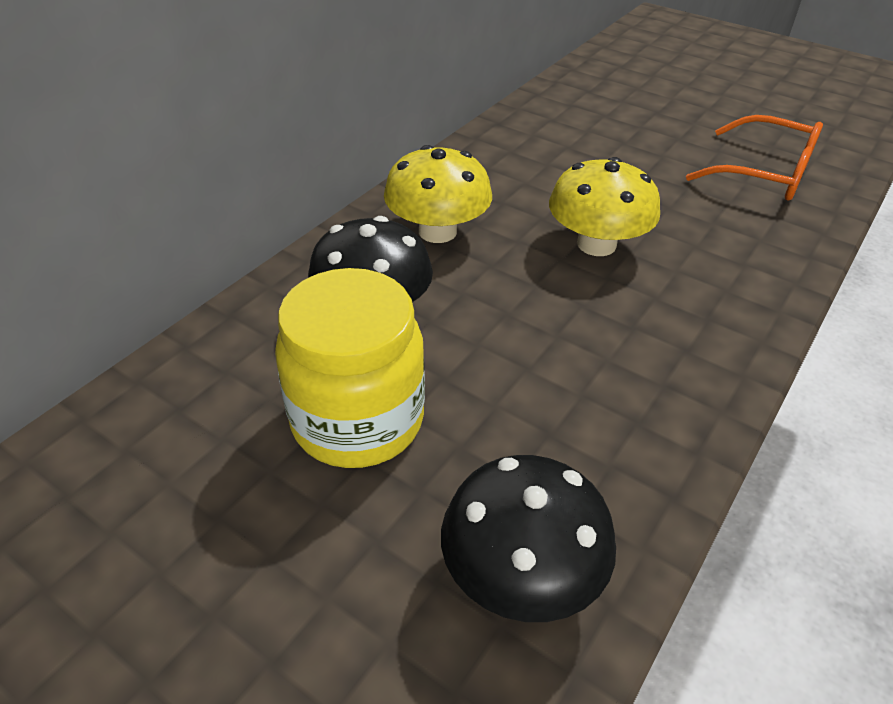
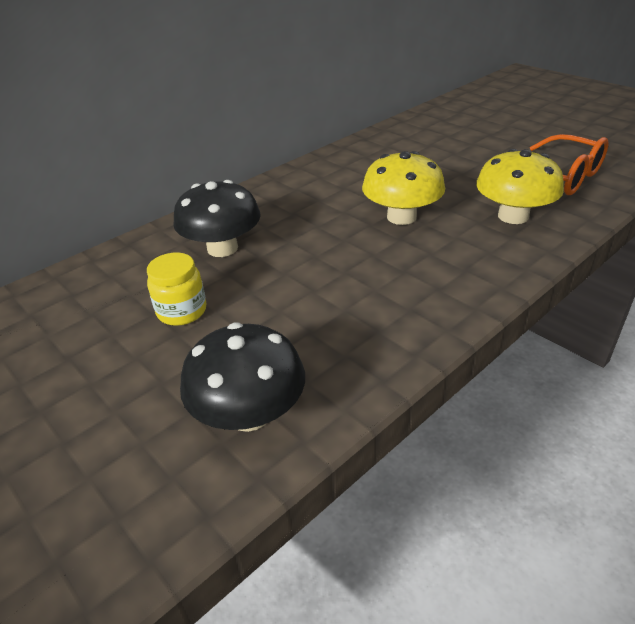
camera: 15 degrees right, 5 degrees down
yellow jar [275,268,425,468] -> yellow jar [147,253,207,326], size x0.54
yellow mushroom [384,145,492,243] -> yellow mushroom moved to [476,149,564,224]

